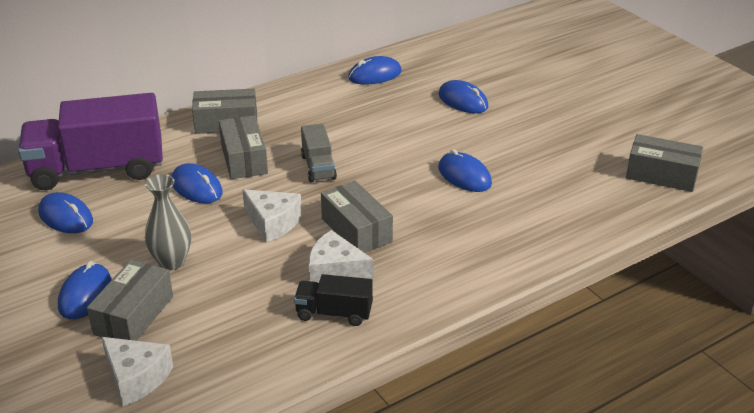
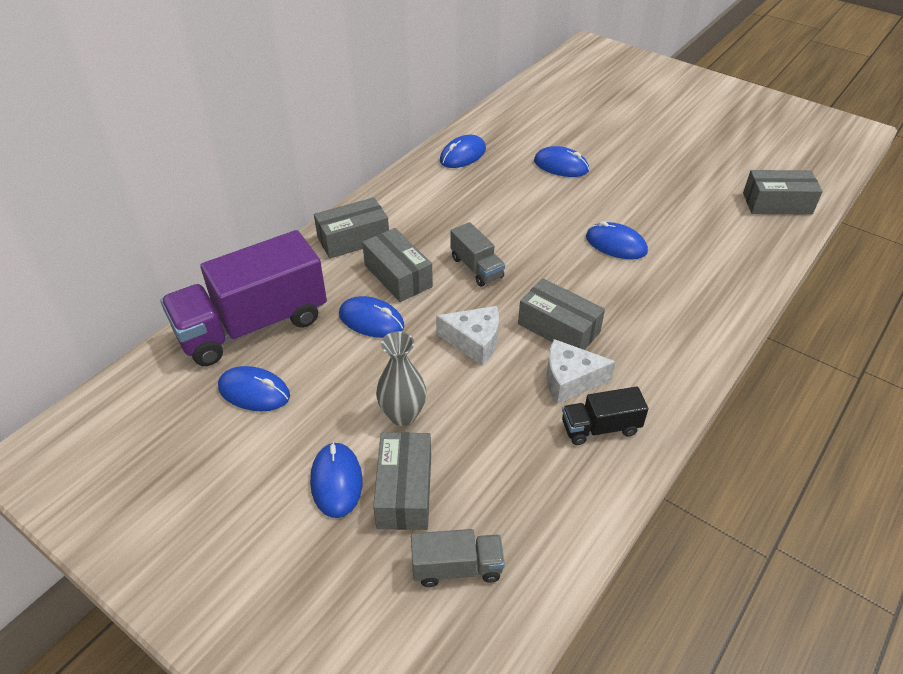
camera: 20 degrees left, 10 degrees up
white cheese [102,337,173,406] -> grey truck [411,529,505,587]

